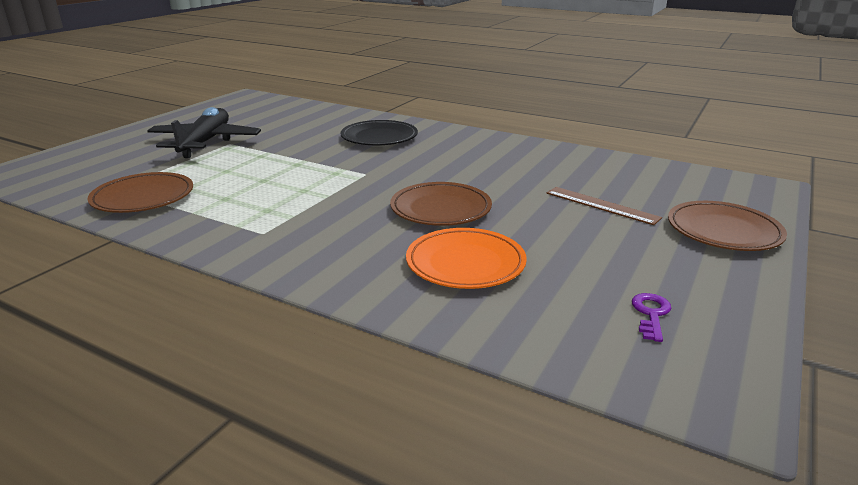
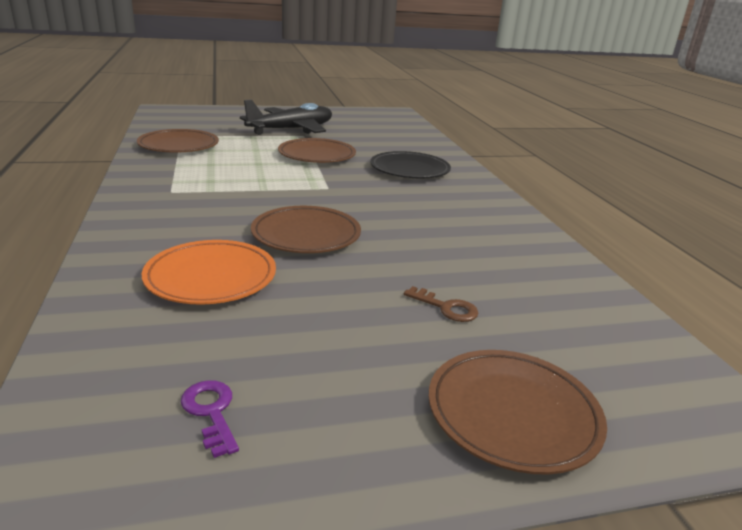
camera: 45 degrees right, 0 degrees up
brown ruler [547,187,662,225] -> brown key [404,286,478,322]
purple key [632,293,671,342] -> purple key turned 90 degrees counterclockwise [181,380,239,458]
none -> brown plate [278,138,356,163]

